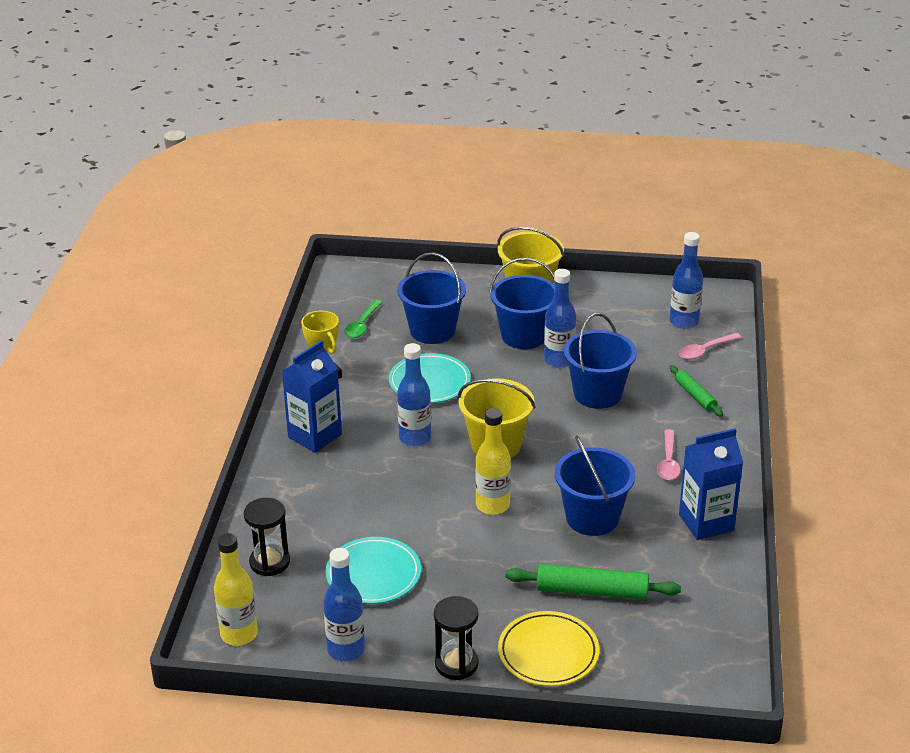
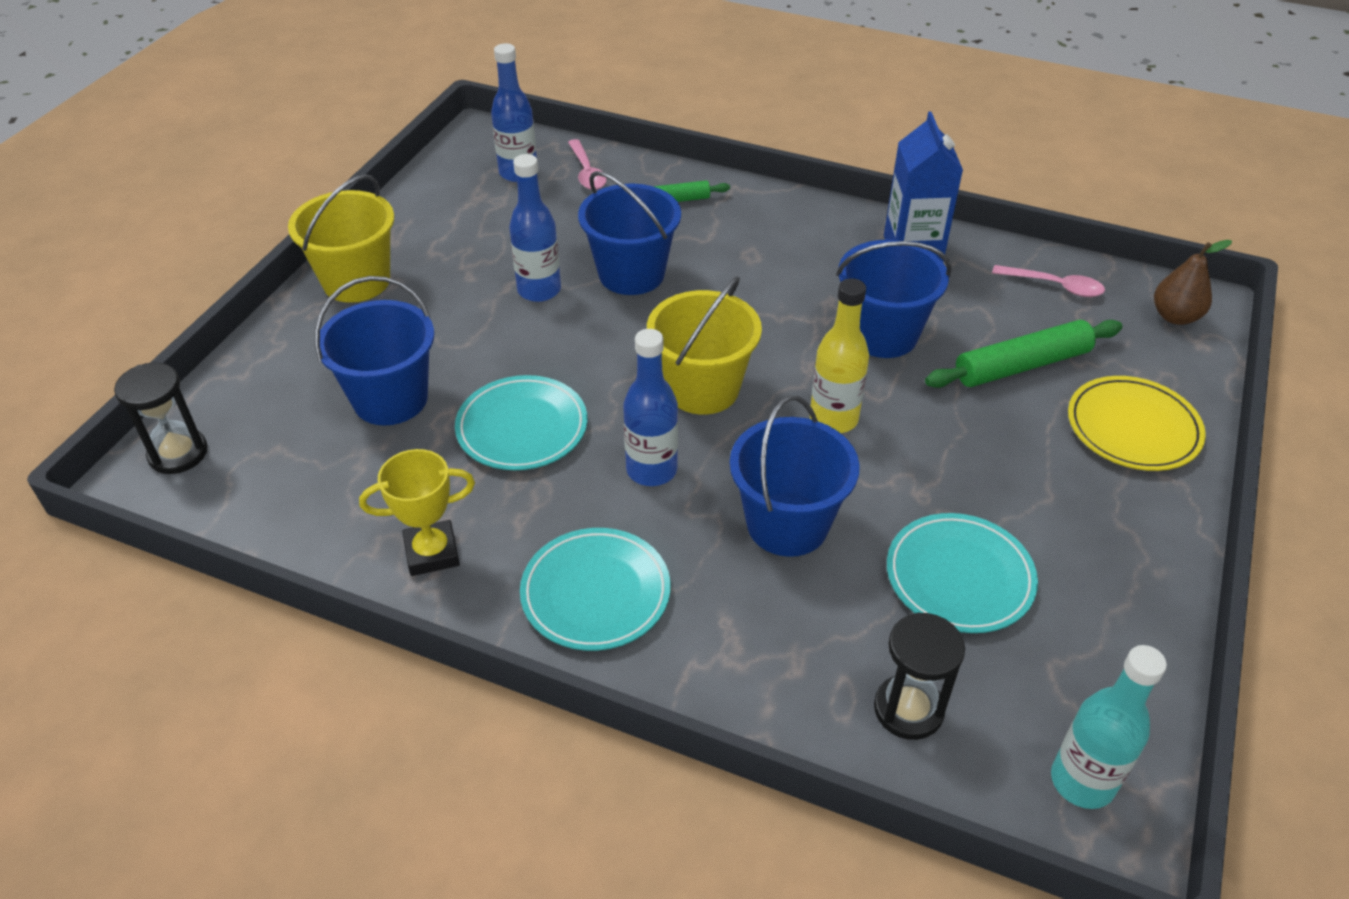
camera: 75 degrees left, 10 degrees up
yellow bottle [214,533,258,646] -> turquoise bottle [1051,645,1167,809]
blue carton [282,340,342,453] -> turquoise plate [520,528,670,651]
blue bottle [323,548,365,661] -> none
green spoon [344,300,382,338] -> none
black hourglass [434,596,479,680] -> black hourglass moved to [114,362,208,474]
blue bucket [489,257,555,349] -> blue bucket moved to [730,396,860,557]
green rolling pin [505,564,681,600] -> green rolling pin turned 45 degrees clockwise [925,320,1122,388]
pink spoon [657,430,681,480] -> pink spoon moved to [992,265,1105,297]
none -> brown pear [1154,240,1232,325]

